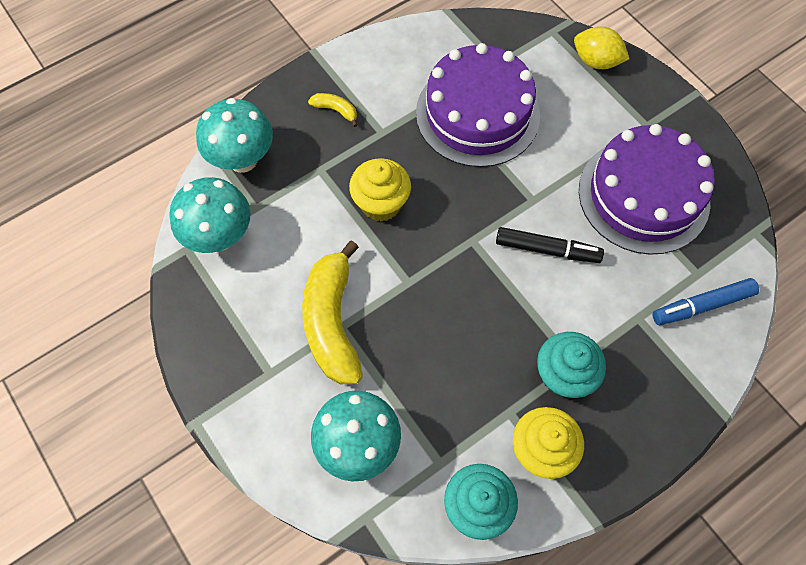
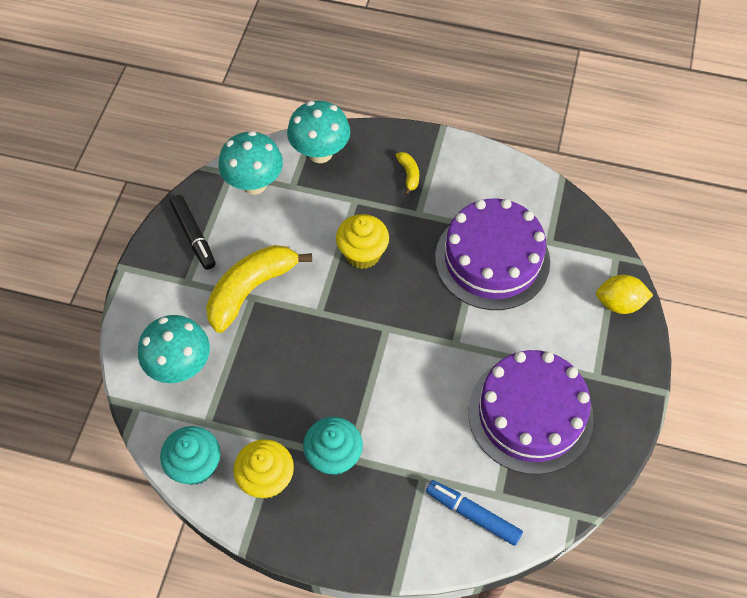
camera: 50 degrees right, 5 degrees down
black marker [496,227,604,263] -> black marker moved to [170,195,216,270]
yellow lemon [574,26,629,69] -> yellow lemon turned 75 degrees counterclockwise [596,275,653,314]

